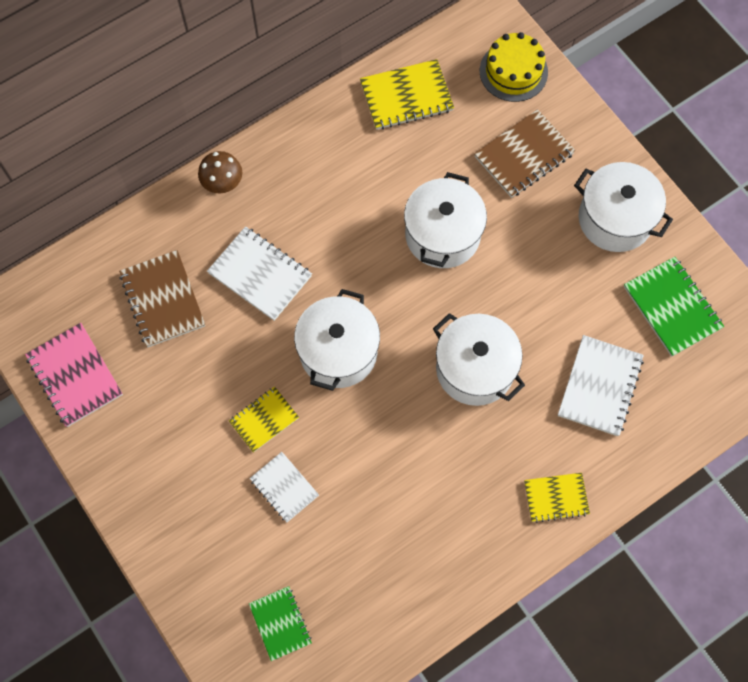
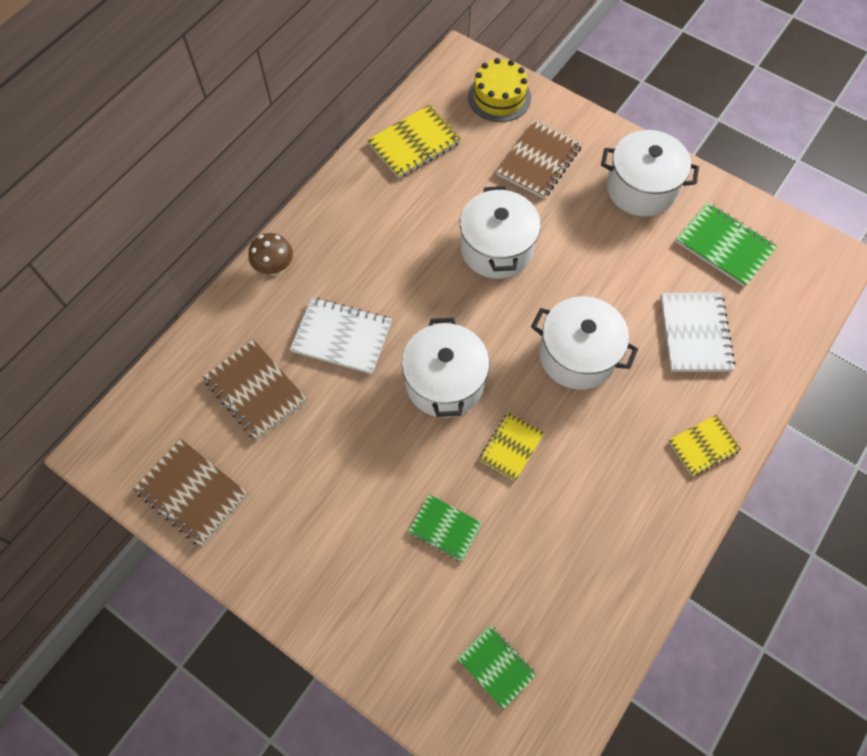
camera: 20 degrees left, 5 degrees down
pink notebook [25,323,123,427] -> brown notebook [133,439,248,547]
yellow notebook [229,386,299,453] -> yellow notebook moved to [479,412,544,481]
white notebook [250,452,319,522] -> green notebook [408,494,483,562]

